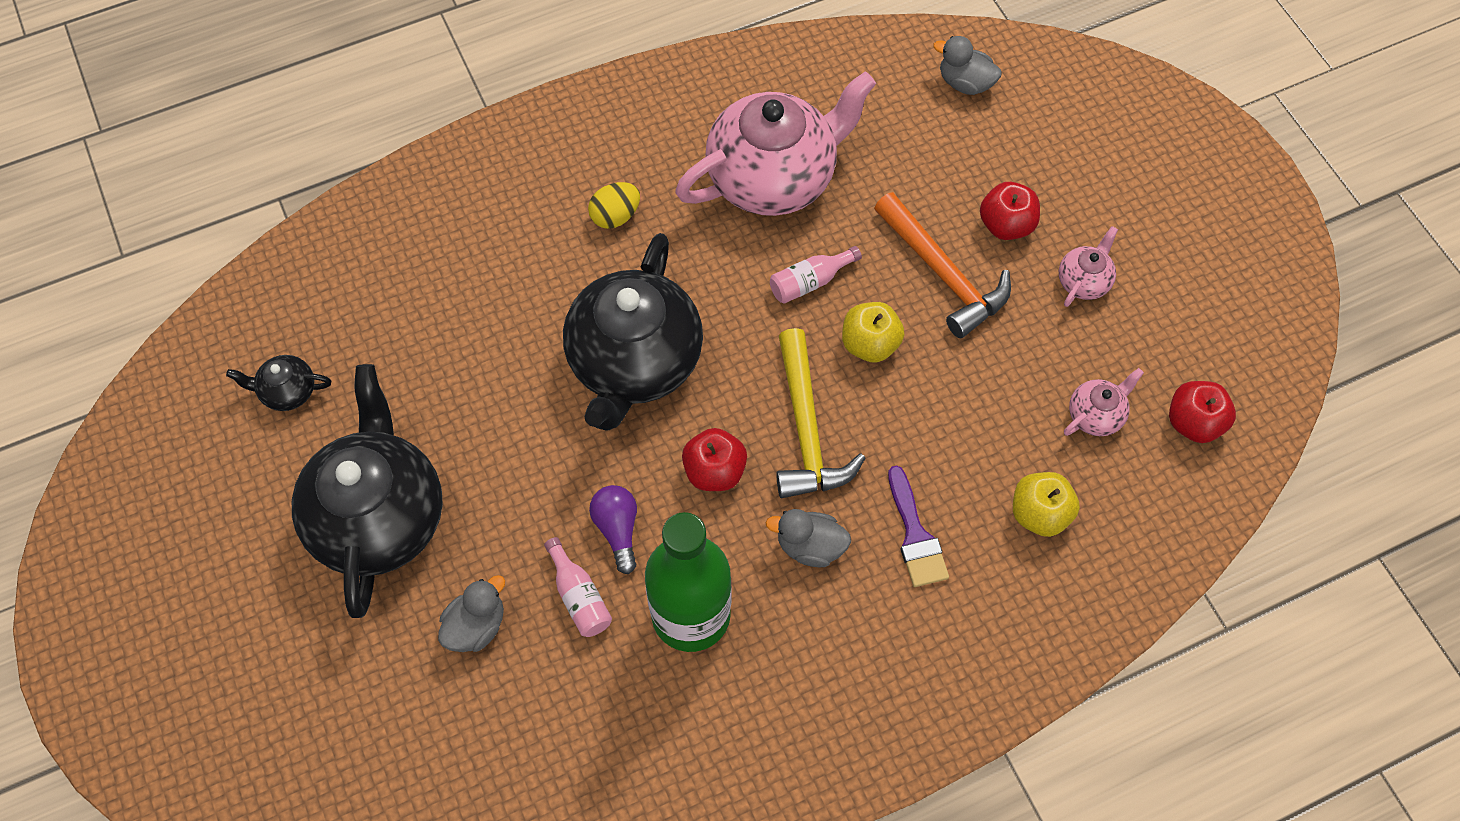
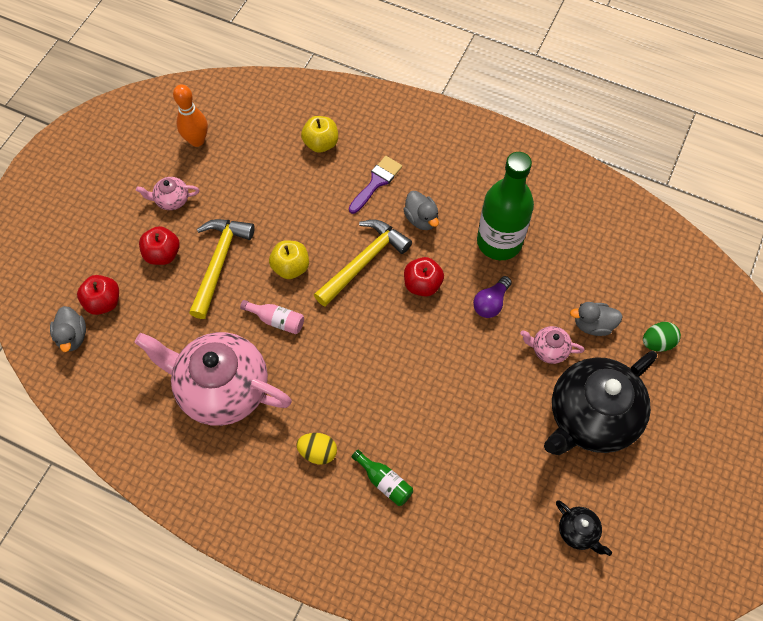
camera: 130 degrees left, 0 degrees up
pink bottle [544,537,612,637] -> none
black teapot [563,233,703,431] -> none
orange hammer [874,192,1011,338] -> yellow hammer [189,219,255,319]
pink teapot [1064,368,1144,436] -> pink teapot moved to [520,326,585,364]
red apple [1169,381,1236,443] -> red apple moved to [77,275,119,315]
none -> orange bowling pin [173,84,208,147]
none -> green bottle [352,450,413,506]
none -> green egg [643,322,681,352]

